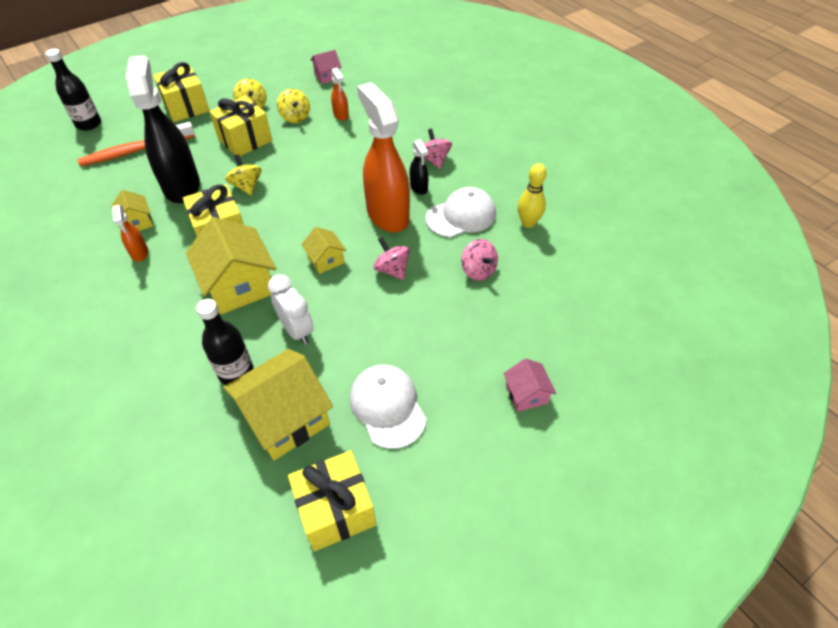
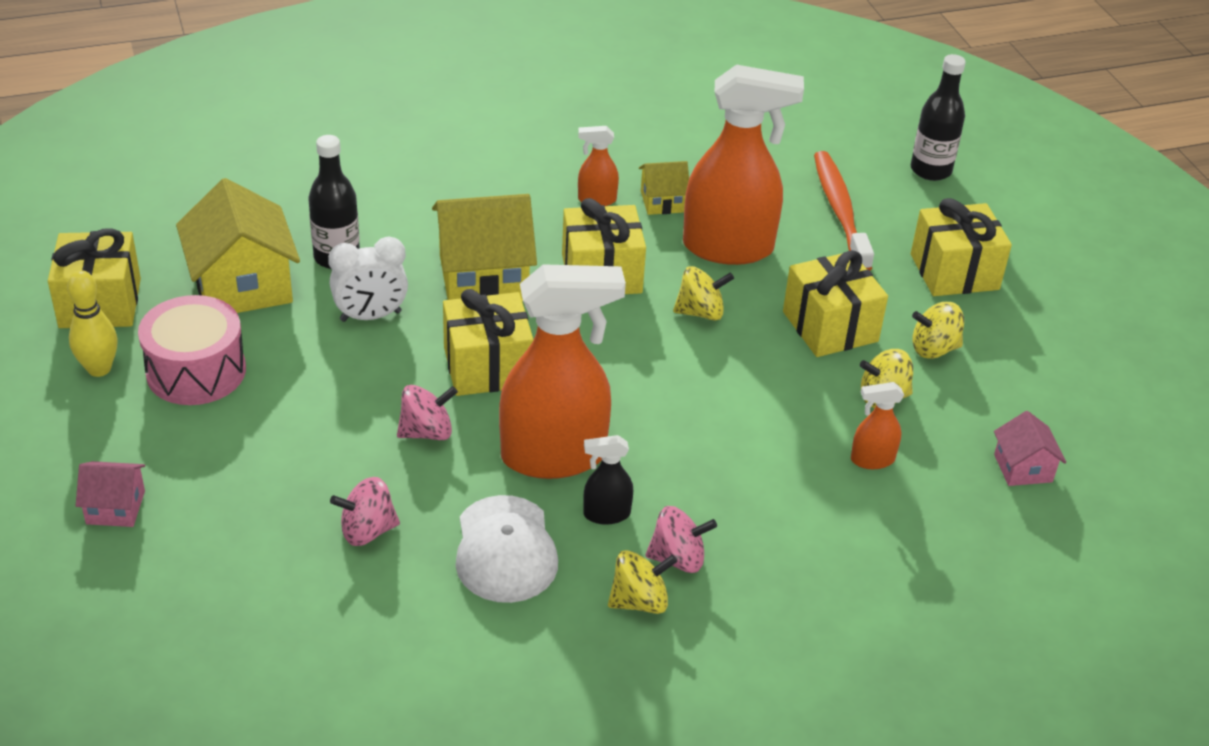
camera: 105 degrees right, 10 degrees down
black spray bottle [126,55,200,203] -> orange spray bottle [683,64,804,265]
yellow house [301,227,347,274] -> yellow gift [443,289,534,396]
white cap [350,365,426,449] -> pink drum [138,295,246,405]
yellow bowling pin [518,163,547,228] -> yellow bowling pin moved to [67,270,118,377]
none -> yellow spinning top [608,550,677,614]

